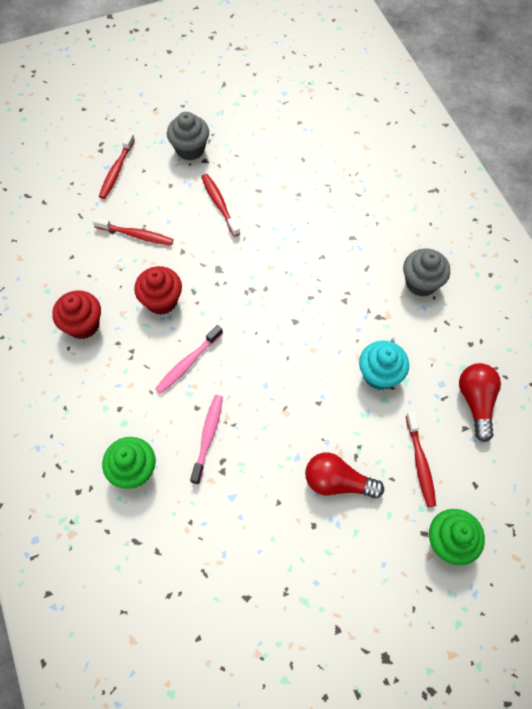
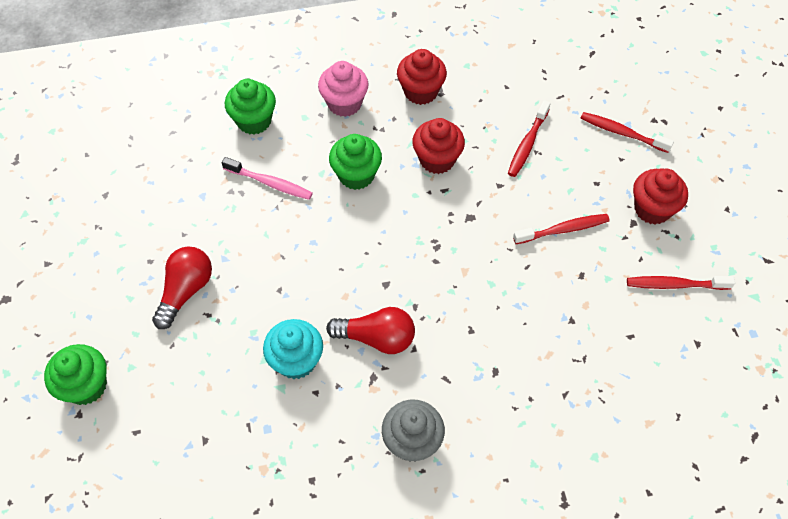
camera: 100 degrees right, 5 degrees down
pink toothbrush [155,325,223,394] -> green cupcake [329,134,382,190]
grey cupcake [167,112,209,161] -> red cupcake [633,168,688,224]
red toothbrush [406,412,436,507] -> red toothbrush moved to [627,276,735,290]
red light bulb [459,363,501,442] -> red light bulb moved to [326,307,415,354]
none -> pink cupcake [318,61,368,117]

